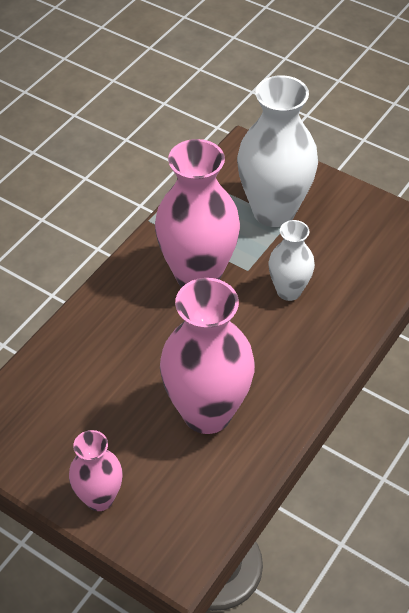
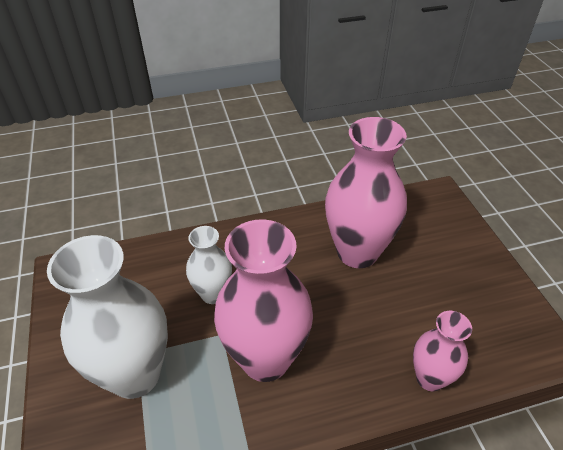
camera: 140 degrees left, 5 degrees down
pink vase [69,430,123,511] -> pink vase moved to [413,311,472,391]

